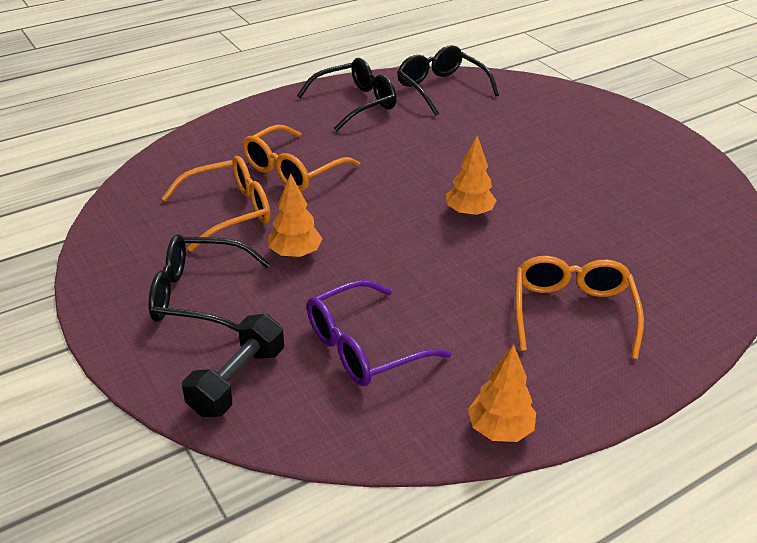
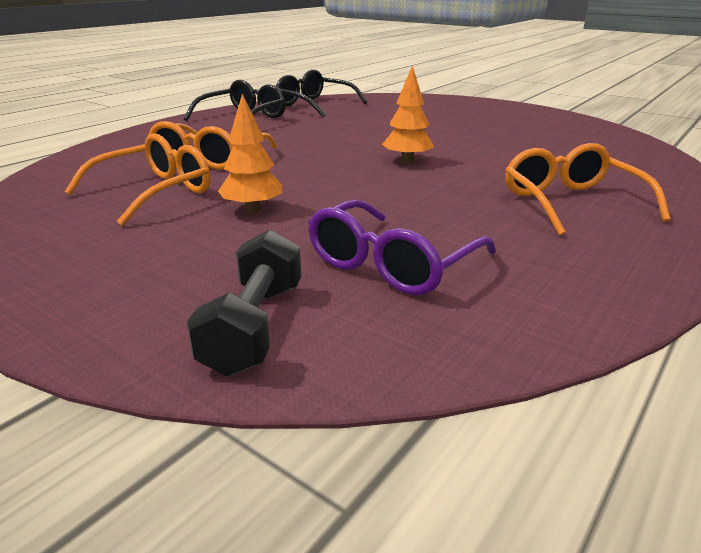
camera: 20 degrees left, 10 degrees down
black glasses [149,234,270,332] -> none
orange tree [468,344,536,442] -> none

